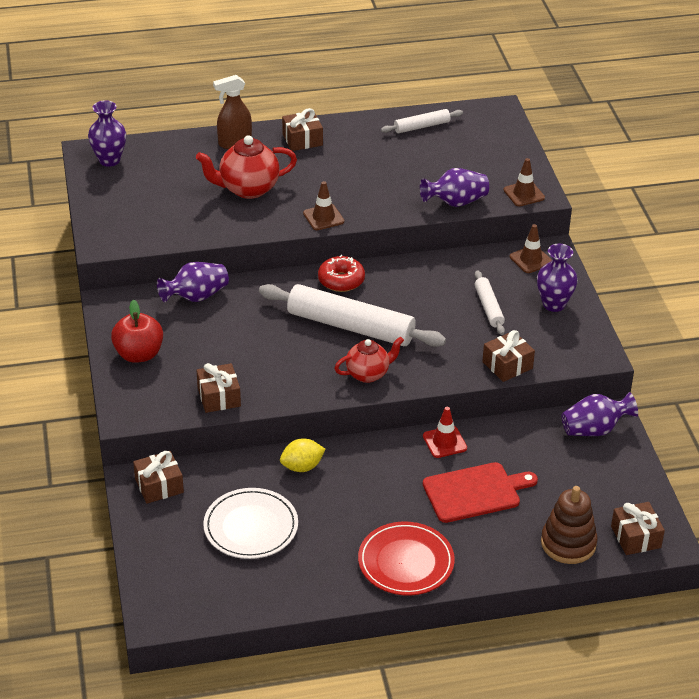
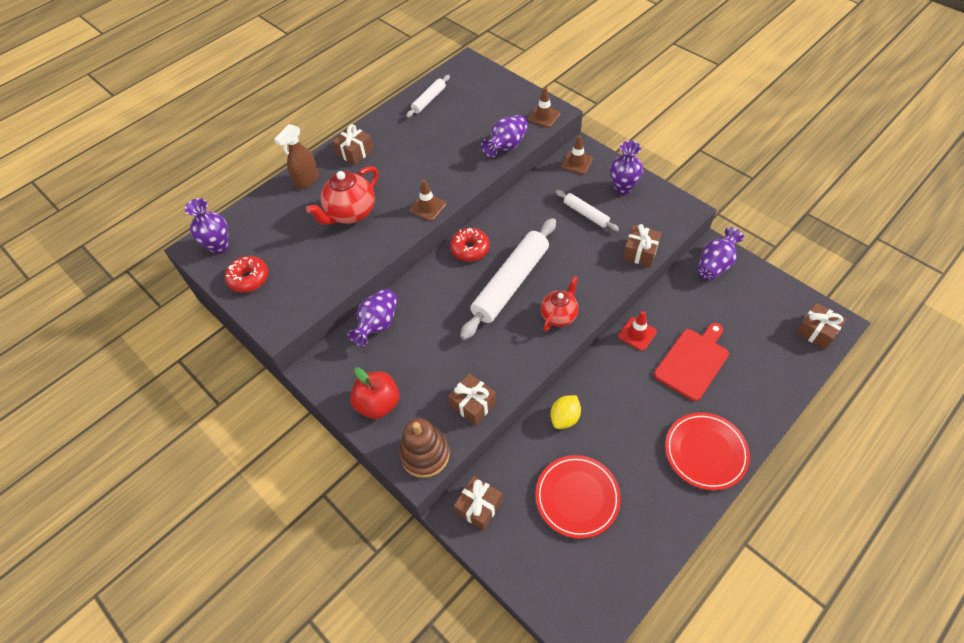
camera: 30 degrees left, 15 degrees up
white plate [203,488,298,559] -> red plate [535,455,621,539]
white rolling pin [259,284,446,347] -> white rolling pin turned 45 degrees counterclockwise [460,218,556,340]
brown stacking toy [541,486,597,564] -> brown stacking toy moved to [399,418,450,478]
none -> red donut [225,256,268,293]

